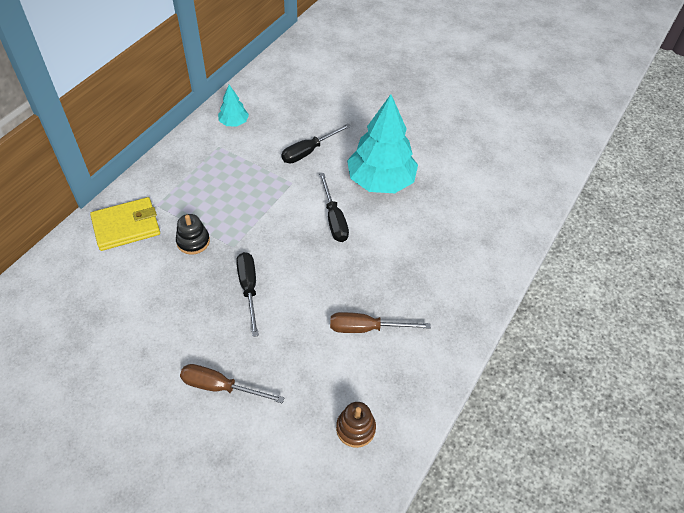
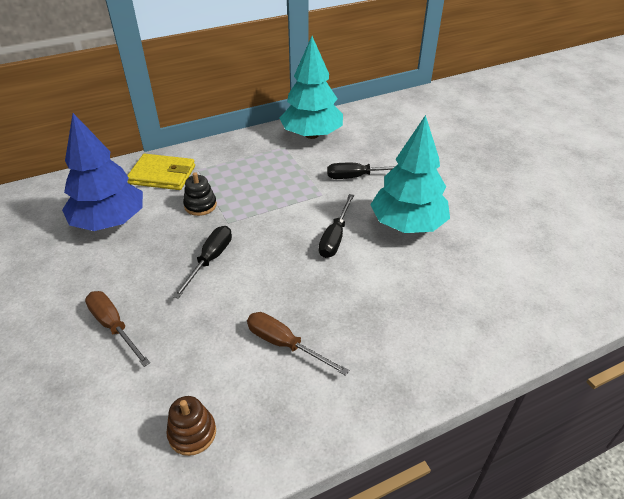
camera: 35 degrees right, 10 degrees down
turquoise tree [218,85,249,127] -> turquoise tree [280,36,343,139], size x2.14
none -> blue tree [62,113,143,231]

